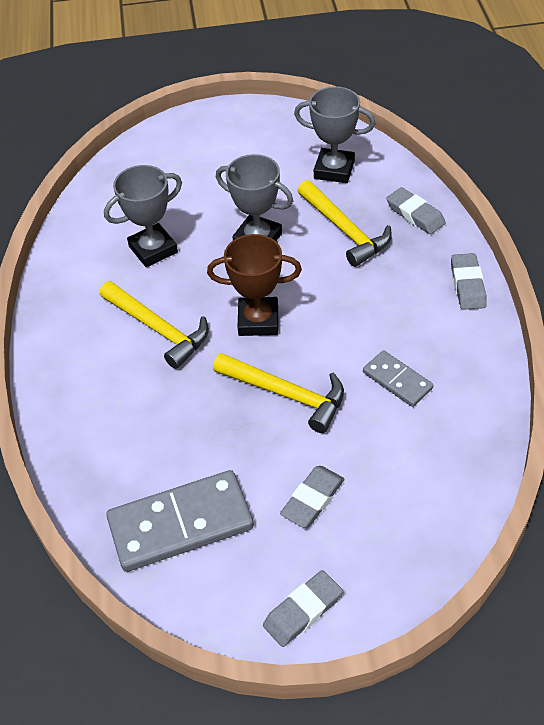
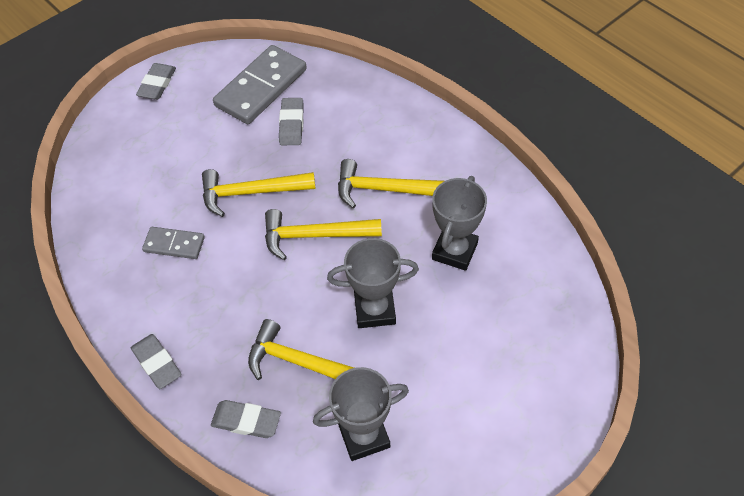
camera: 145 degrees right, 5 degrees up
brown trophy [207,234,302,336] -> yellow hammer [265,209,382,260]
grey eraser [280,466,345,528] -> grey eraser moved to [279,98,304,145]

